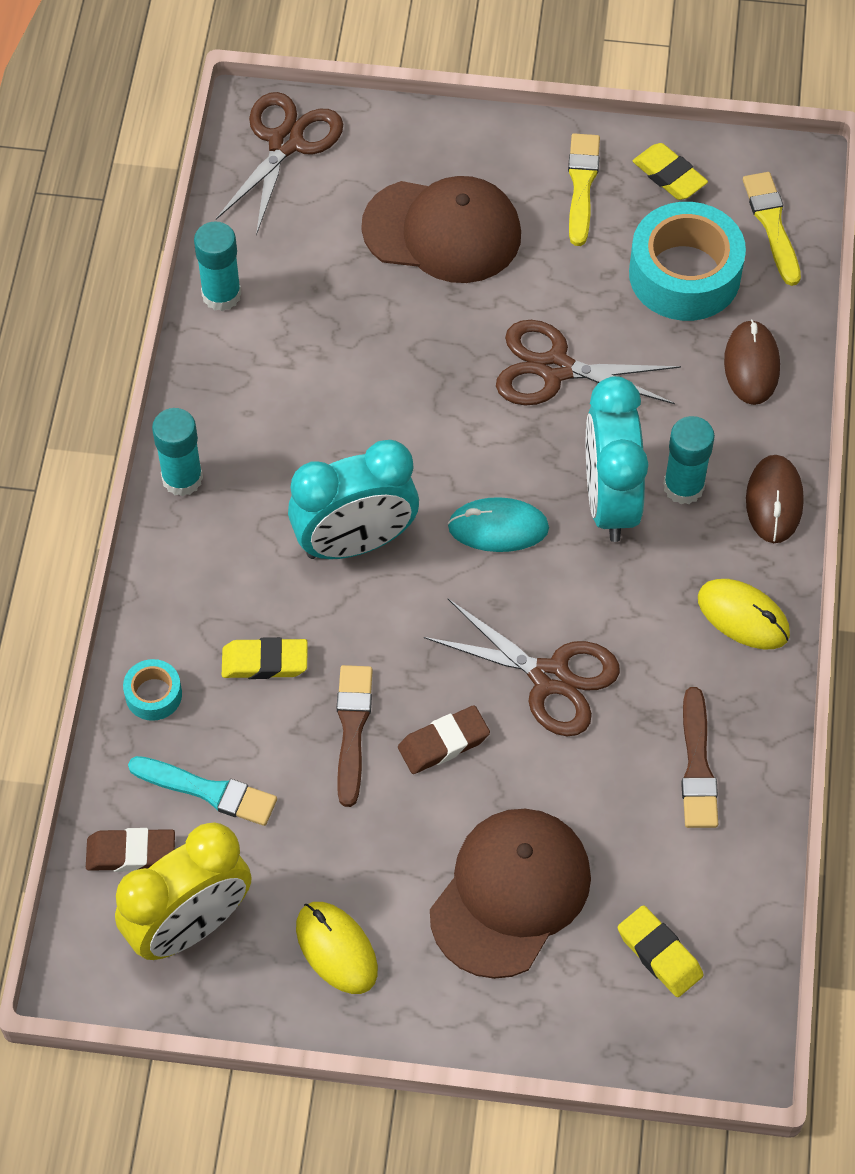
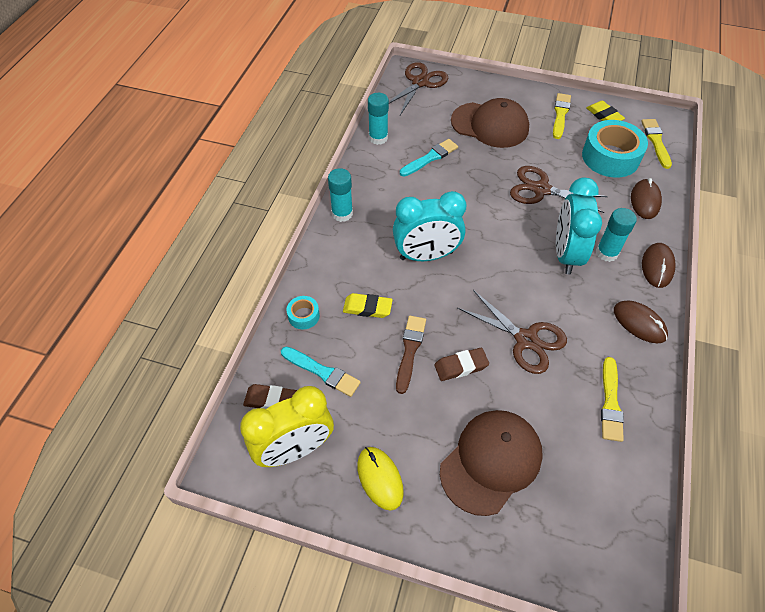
camera: 10 degrees right, 5 degrees down
turquoise mouse [448,497,549,552] -> none
yellow eraser [618,905,703,997] -> none
brown brush [681,687,718,828] -> yellow brush [601,357,624,442]
yellow mouse [698,579,790,649] -> brown mouse [614,300,668,344]
none -> turquoise brush [400,139,458,177]

